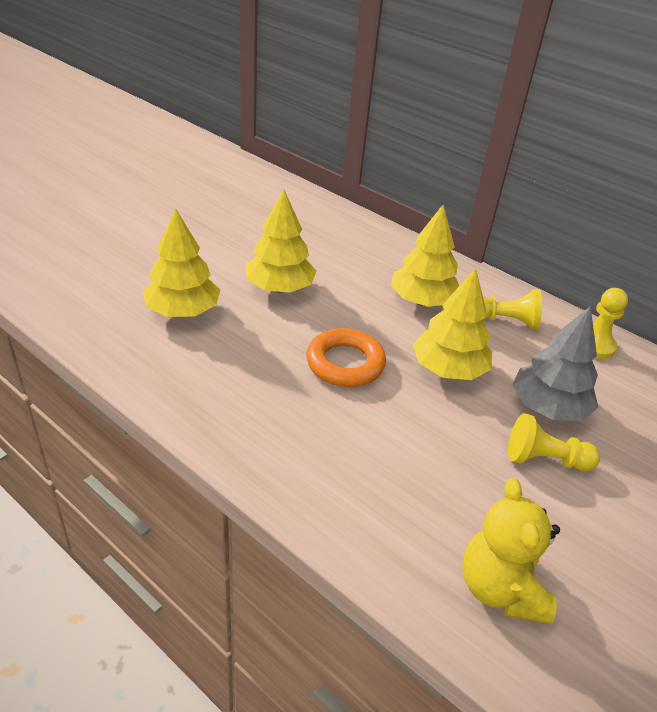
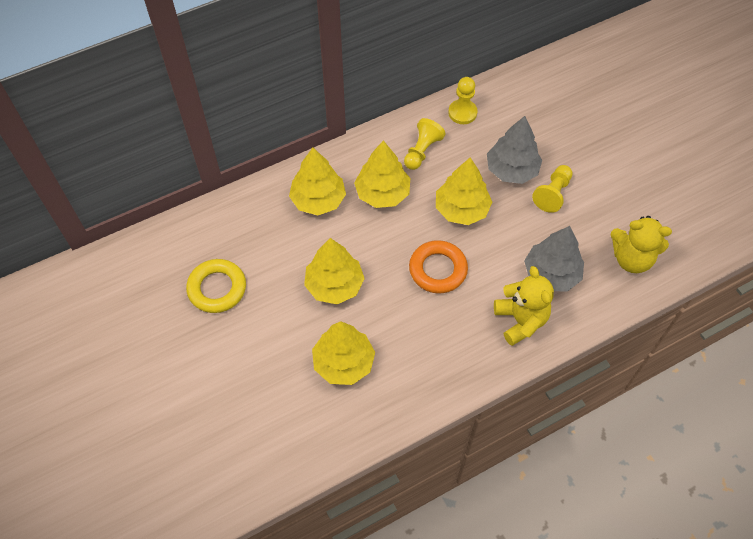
camera: 65 degrees left, 20 degrees up
none -> yellow ring [186,259,246,313]
none -> yellow tree [289,148,346,215]
none -> yellow teddy bear [494,266,554,346]
none -> grey tree [524,226,584,292]

